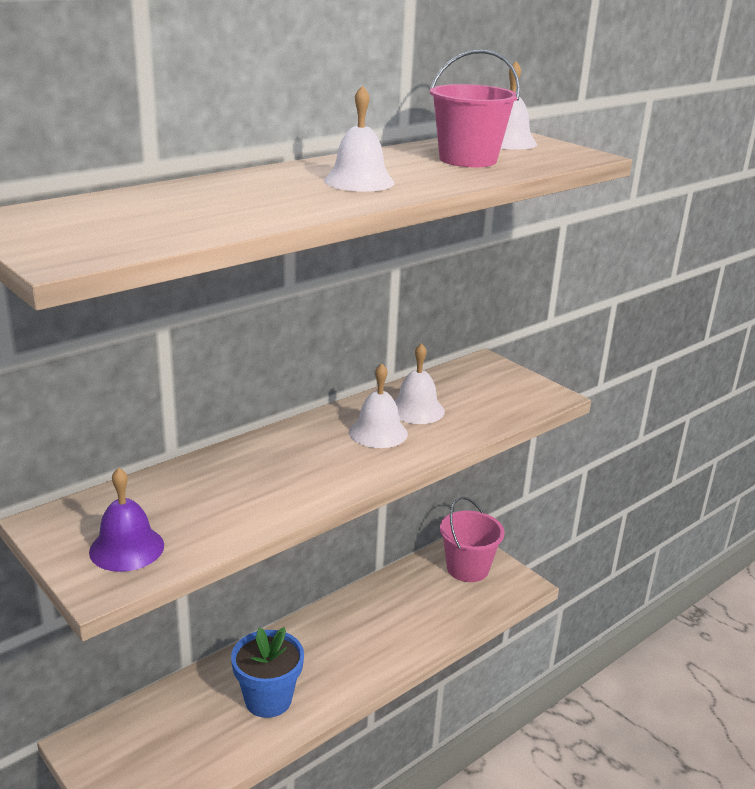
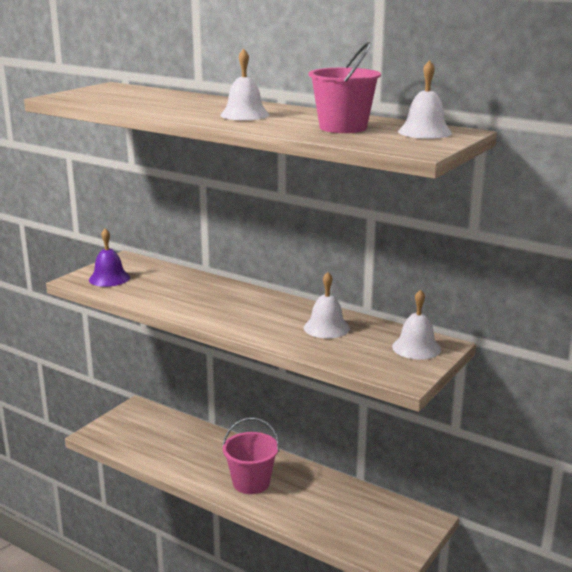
camera: 75 degrees right, 5 degrees down
blue flower pot [231,627,304,718] -> none
white bell [349,364,408,448] -> white bell moved to [392,289,441,360]
pink bucket [440,497,505,582] -> pink bucket moved to [222,417,279,494]

